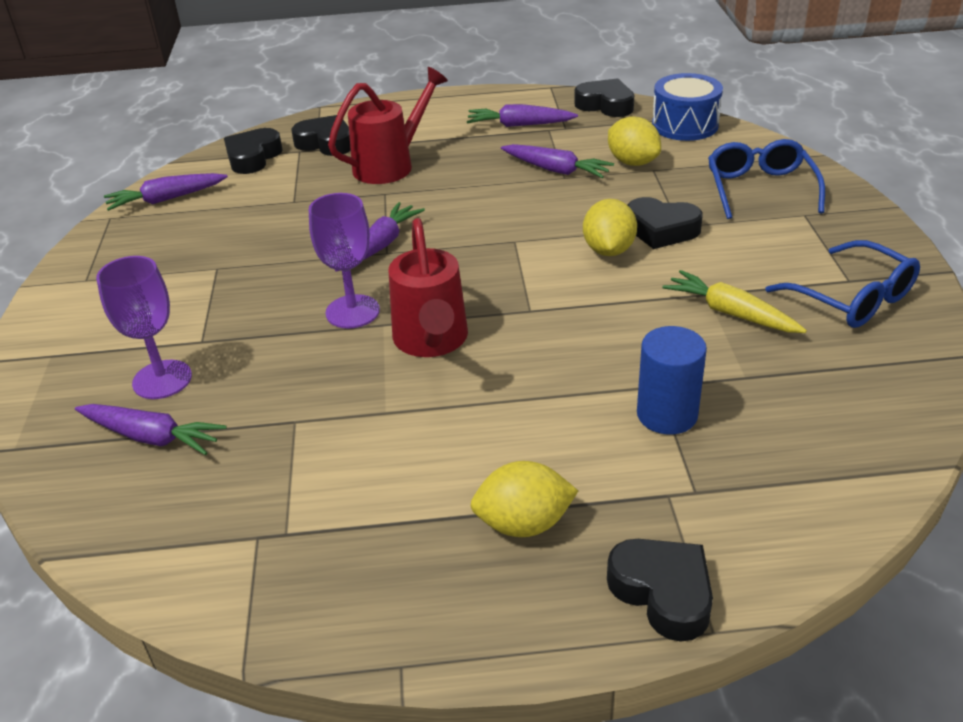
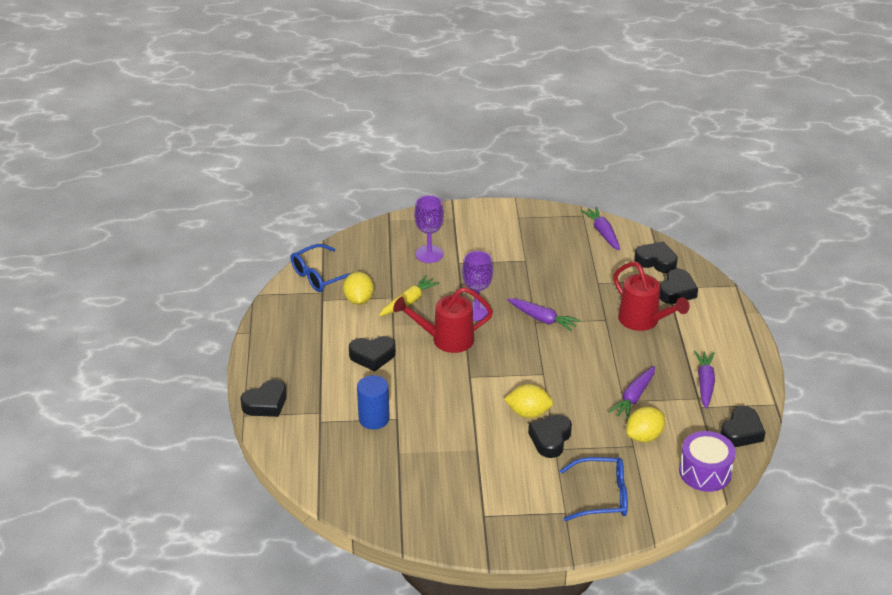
camera: 90 degrees right, 0 degrees up
purple carrot [75,404,227,455] -> none
yellow lemon [470,461,578,537] -> yellow lemon moved to [343,272,374,305]
blue drum [652,73,723,141] -> purple drum [679,431,736,492]
yellow carrot [662,270,807,333] -> yellow carrot moved to [379,275,440,316]
blue glasses [765,240,920,328] -> blue glasses moved to [291,244,351,292]
none -> black heart [349,336,396,371]

